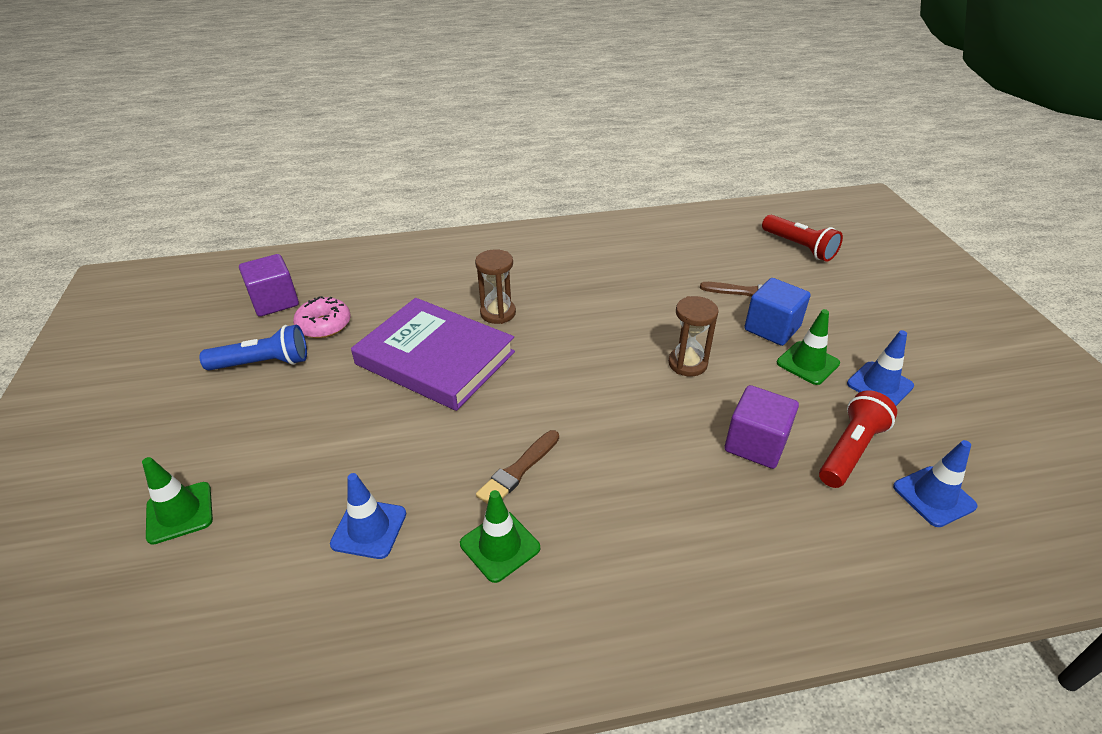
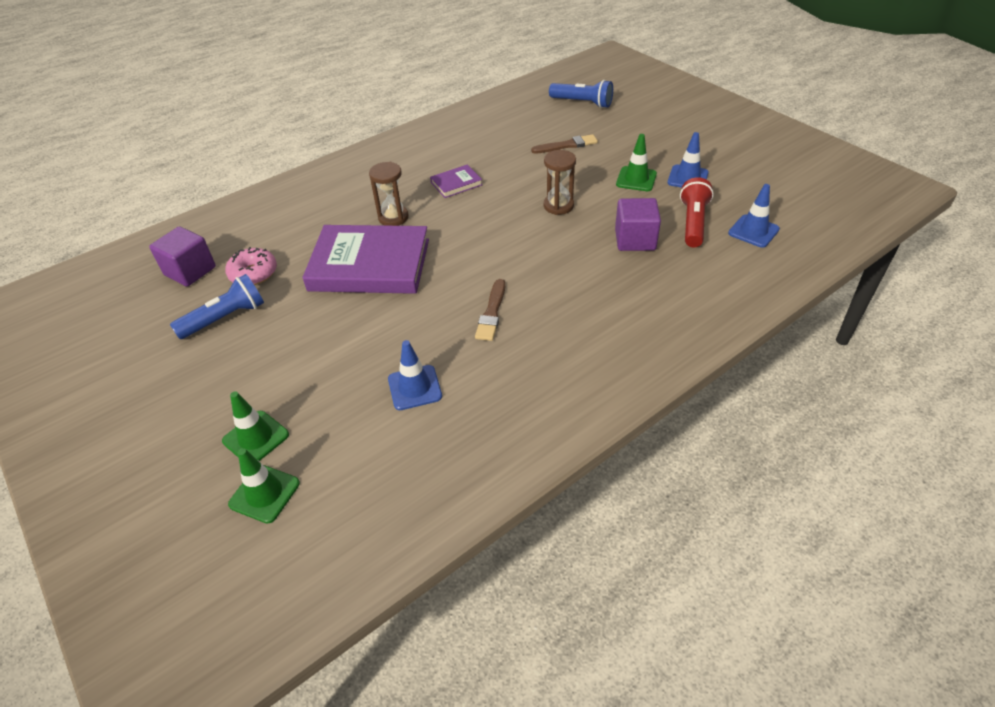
camera: 25 degrees left, 5 degrees up
green traffic cone [460,490,540,583] -> green traffic cone moved to [228,448,300,524]
blue cube [744,278,811,346] -> none
red flashlight [762,215,843,262] -> blue flashlight [549,80,613,108]
none -> purple book [430,165,482,198]

